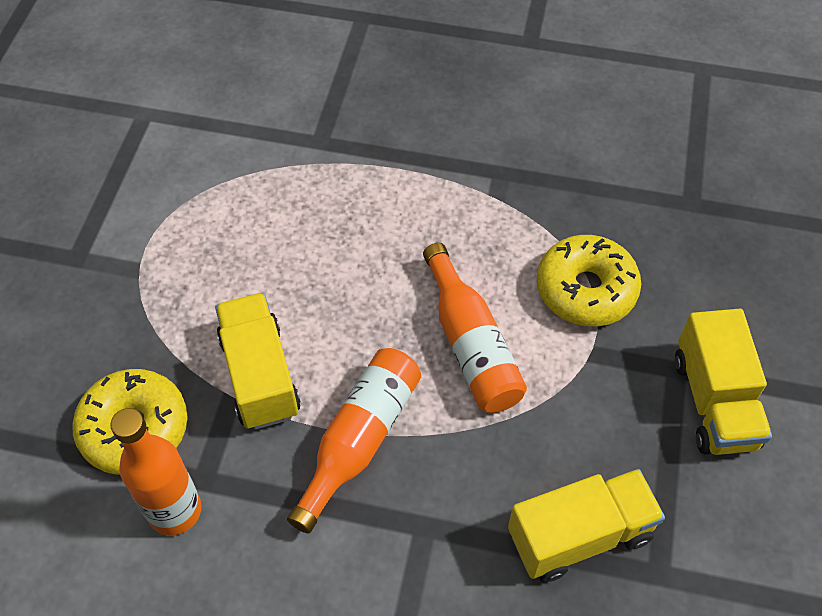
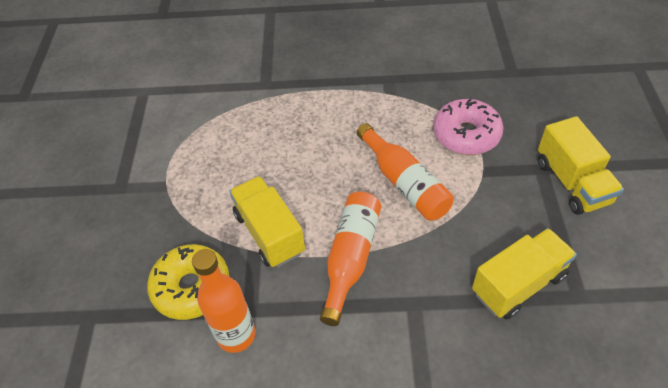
camera: 10 degrees left, 5 degrees down
yellow donut [537,235,641,327] -> pink donut [433,99,503,155]

